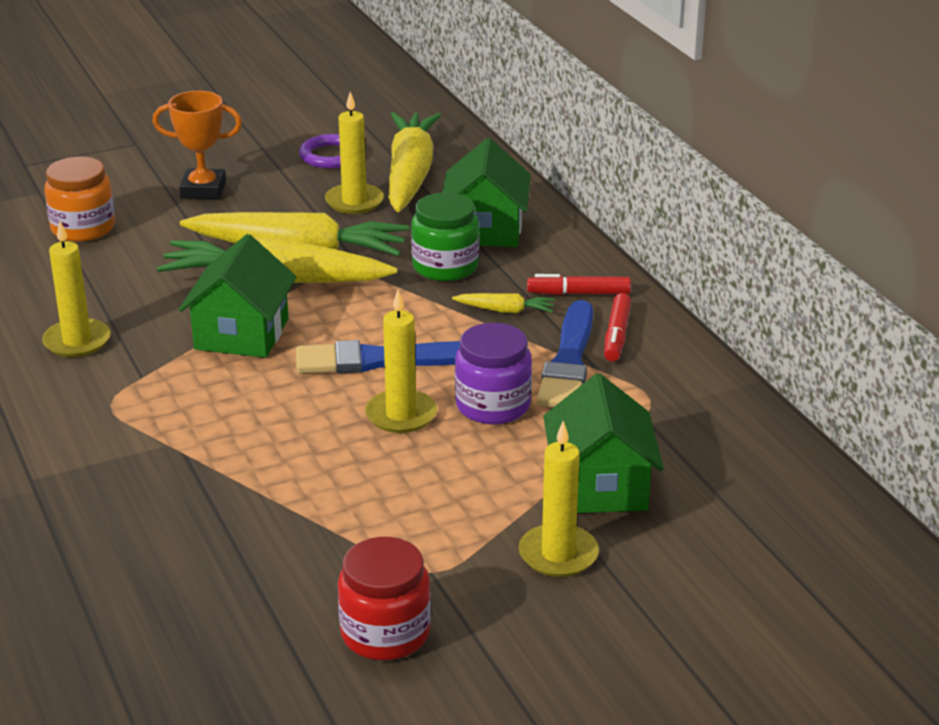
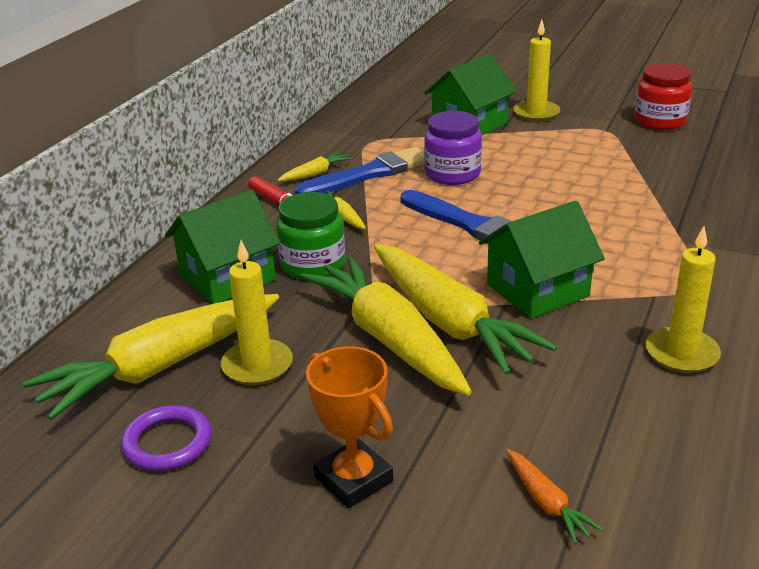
camera: 130 degrees left, 0 degrees up
orange jar [44,157,115,242] -> orange carrot [506,449,603,544]
yellow candle [365,290,437,433] -> none
red marker [604,293,631,362] -> yellow carrot [278,152,351,181]

